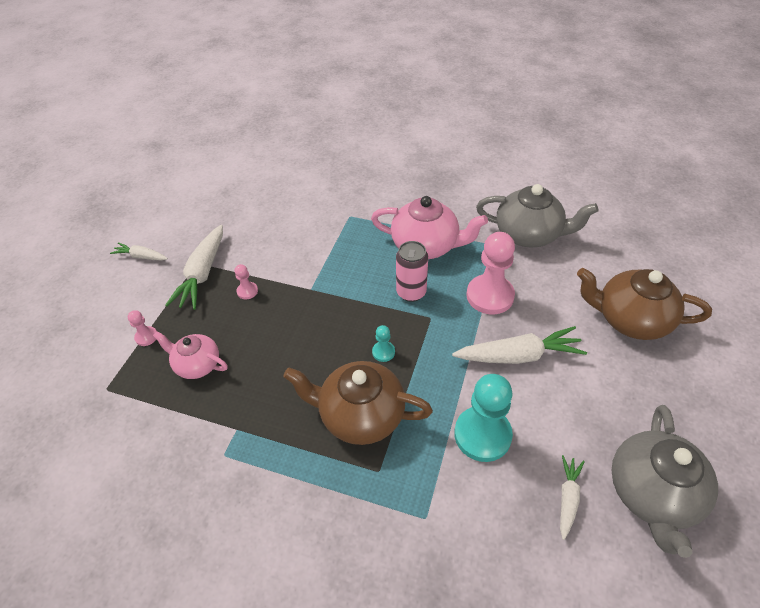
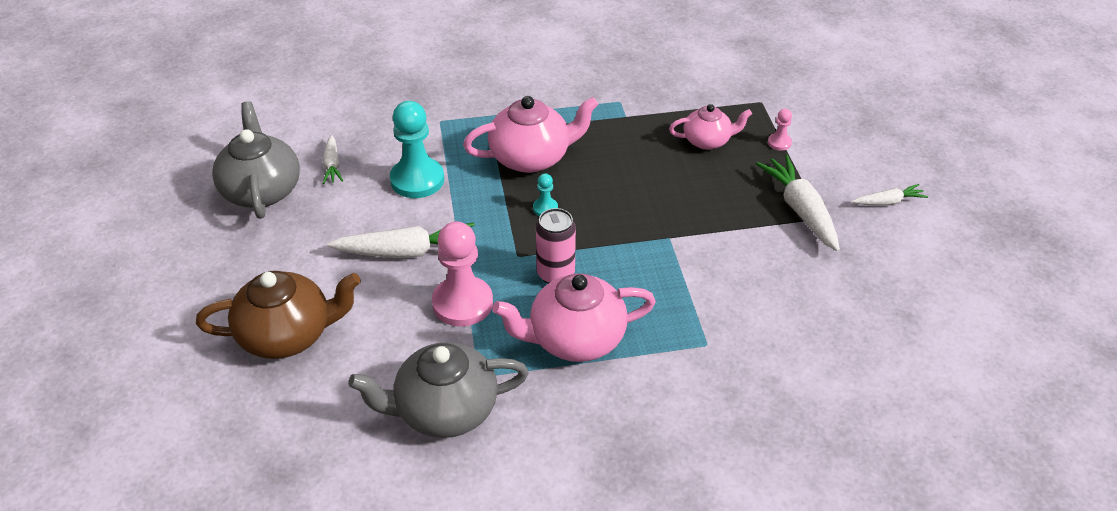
camera: 150 degrees right, 5 degrees down
pink pawn [234,264,258,300] -> none
brown teapot [283,361,433,445] -> pink teapot [463,96,599,173]
white carrot [452,326,587,364] -> white carrot turned 150 degrees counterclockwise [327,223,475,258]

